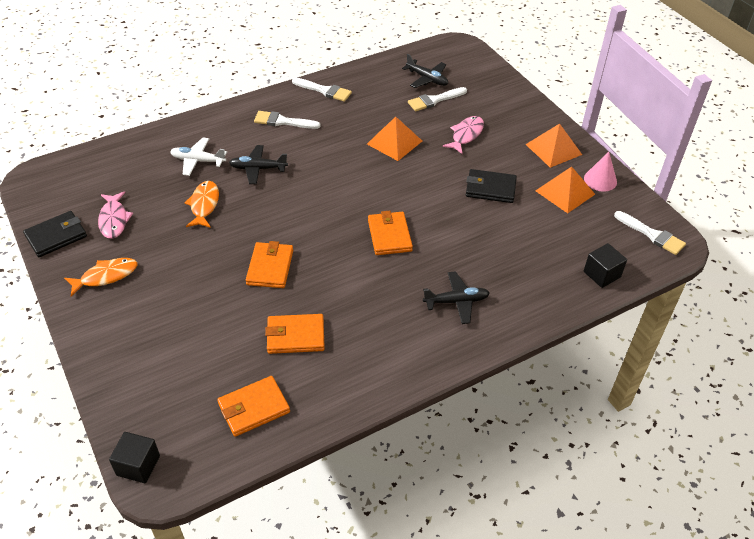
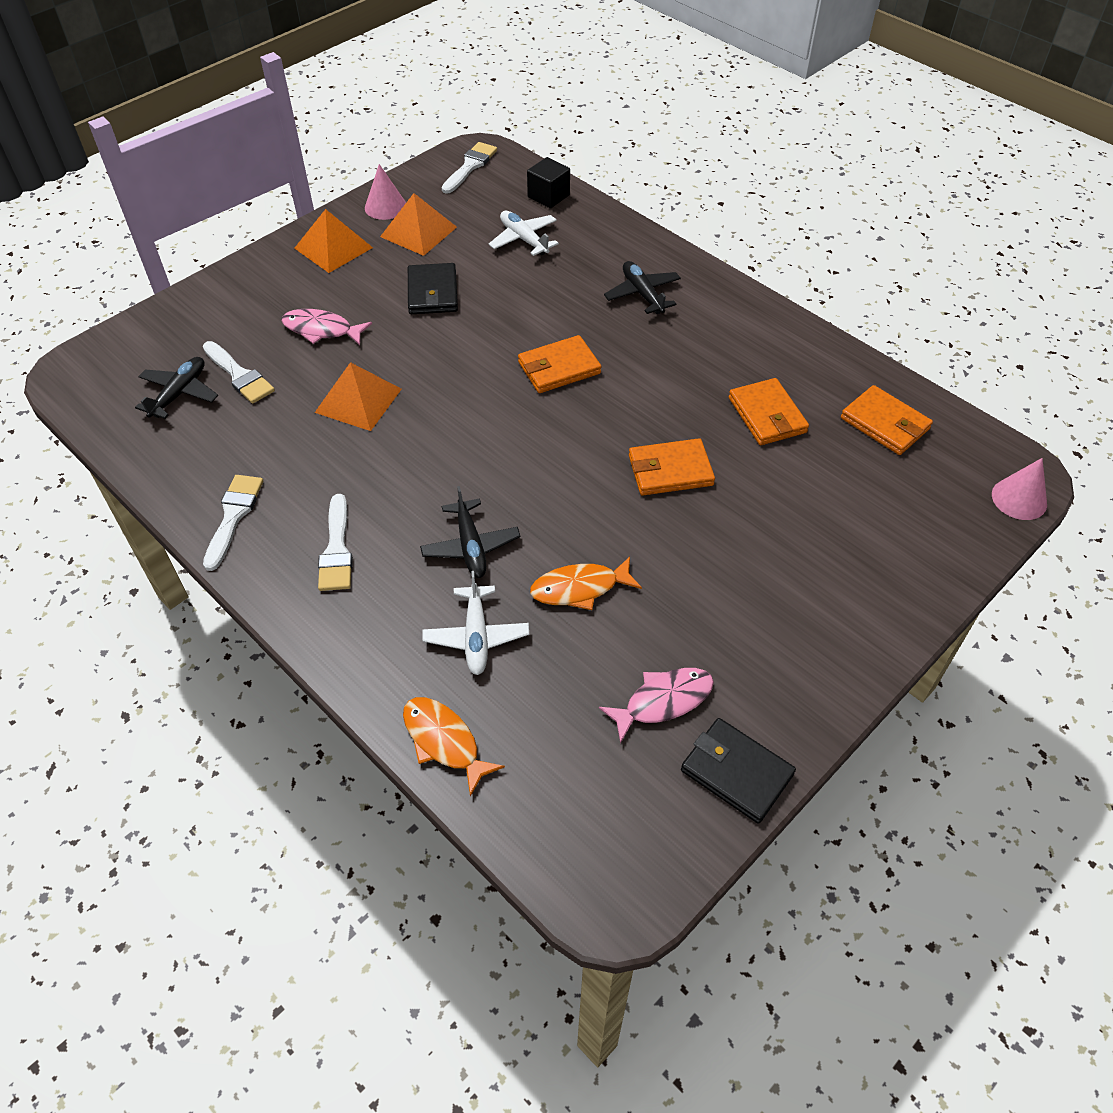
camera: 105 degrees left, 5 degrees up
orange fish [64,258,137,297] -> orange fish moved to [403,697,505,797]
black cube [109,432,160,483] -> pink cone [992,458,1047,520]
none -> white plane [489,211,559,256]

